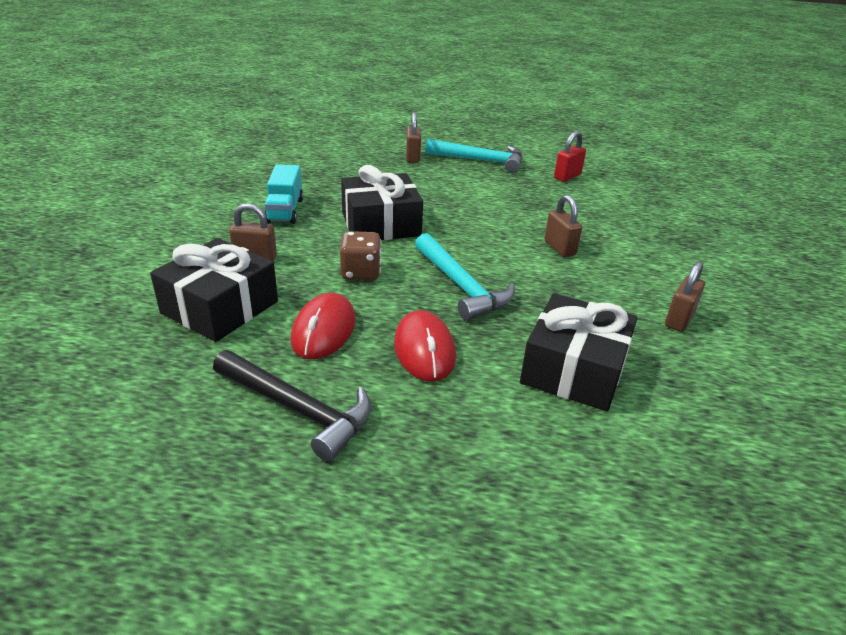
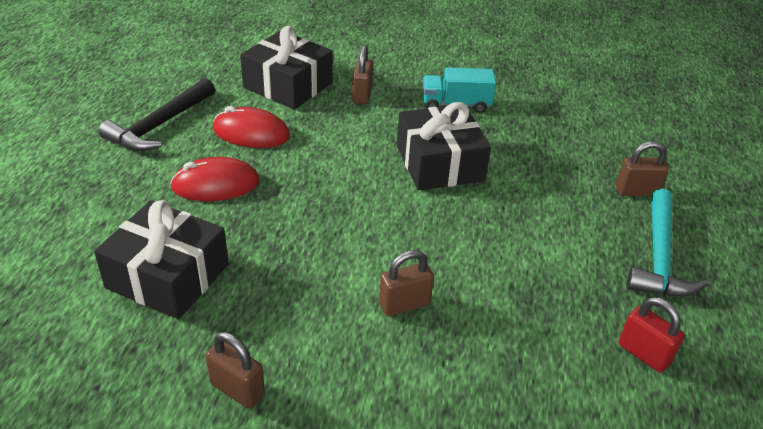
camera: 90 degrees right, 5 degrees up
brown dice [340,231,381,281] -> none
turquoise hammer [415,233,515,321] -> none

